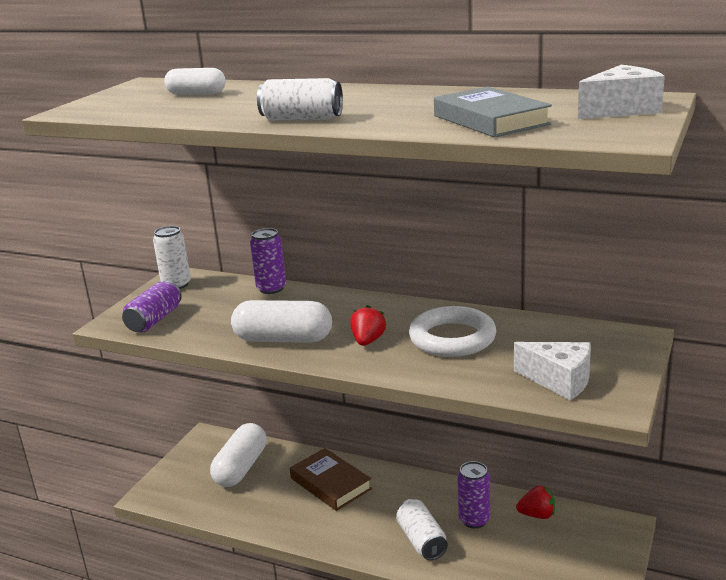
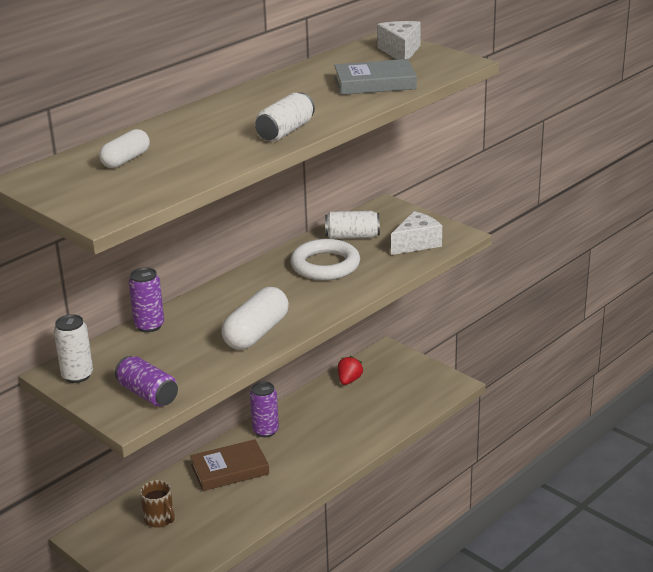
camera: 70 degrees left, 5 degrees up
white capsule [210,423,267,487] -> brown mug [140,480,175,528]
red strawberry [350,305,386,346] -> none
white can [396,499,448,560] -> white can moved to [325,211,380,239]
purple can [457,461,490,529] -> purple can moved to [250,381,279,437]

